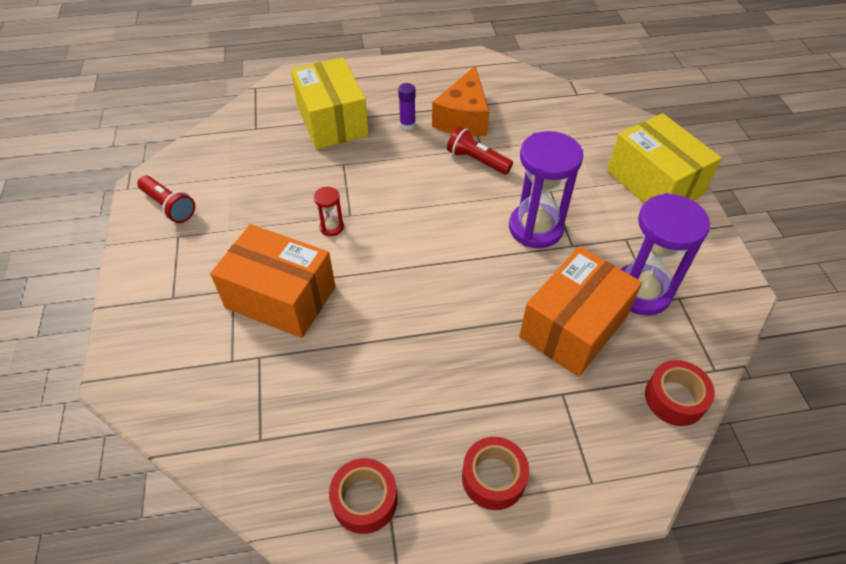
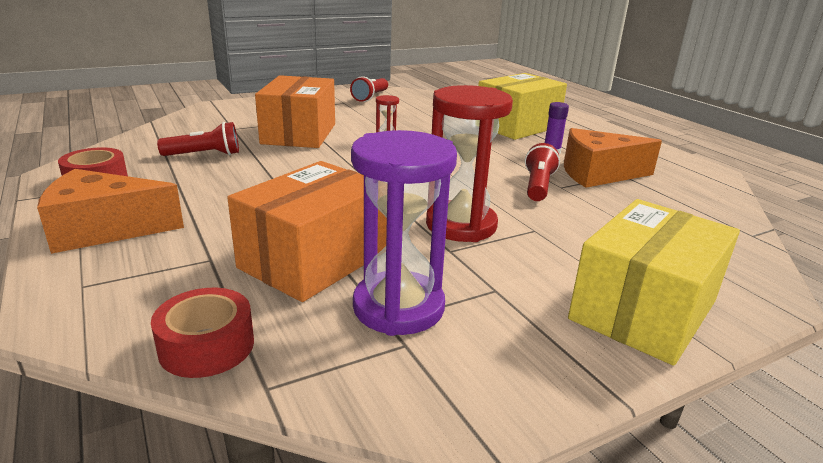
camera: 70 degrees right, 25 degrees down
red tape [462,437,529,510] -> orange cheese [37,169,184,254]
purple hourglass [509,131,583,248] -> red hourglass [426,85,513,242]
orange box [519,246,642,377] -> orange box turned 75 degrees counterclockwise [227,161,387,302]
none -> red flashlight [157,122,239,156]

